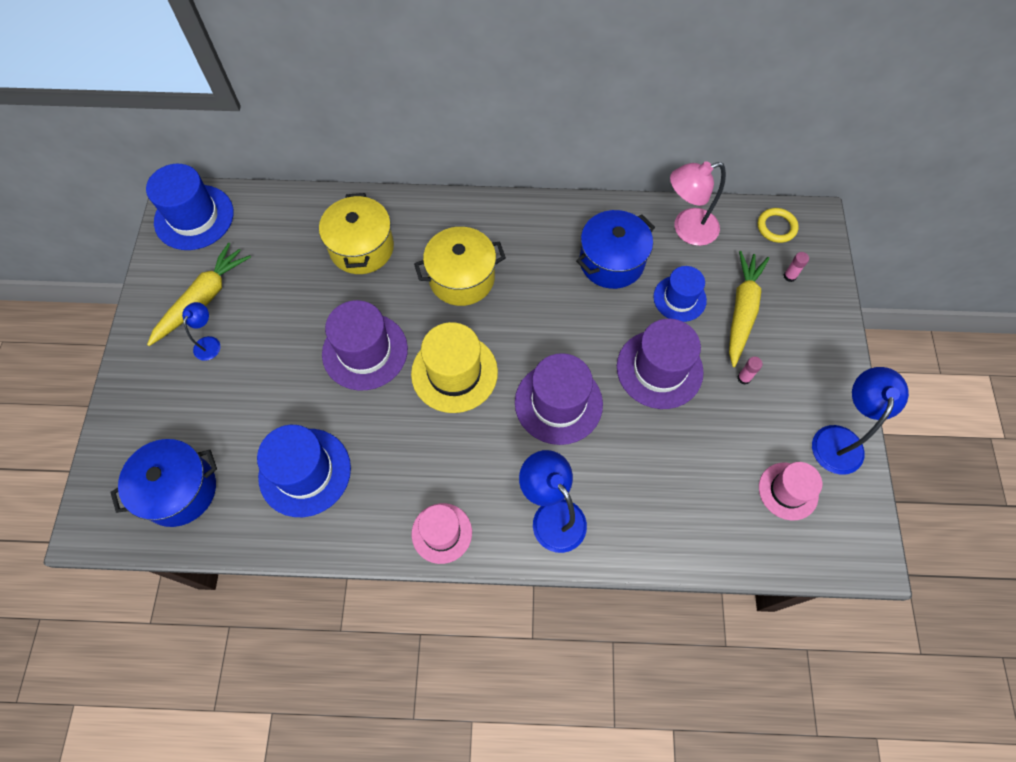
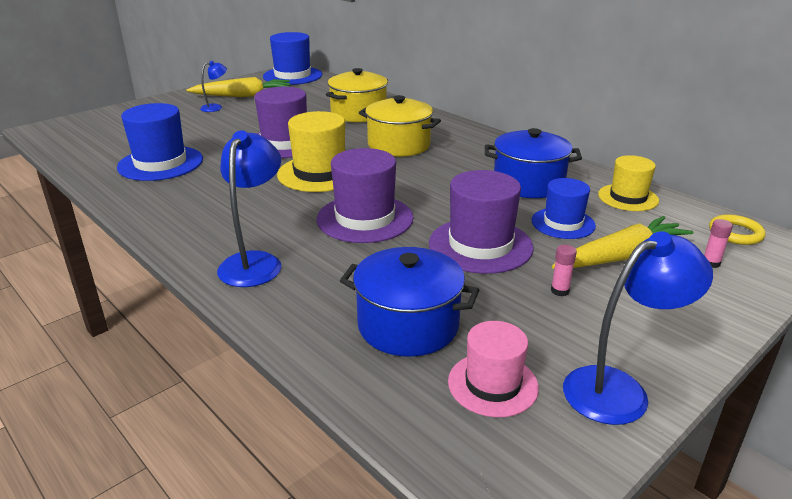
camera: 45 degrees right, 35 degrees down
blue pot [110,439,217,527] -> blue pot moved to [340,247,479,357]
pink hat [411,503,472,564] -> none
pink lamp [670,161,726,246] -> yellow hat [598,155,659,211]

